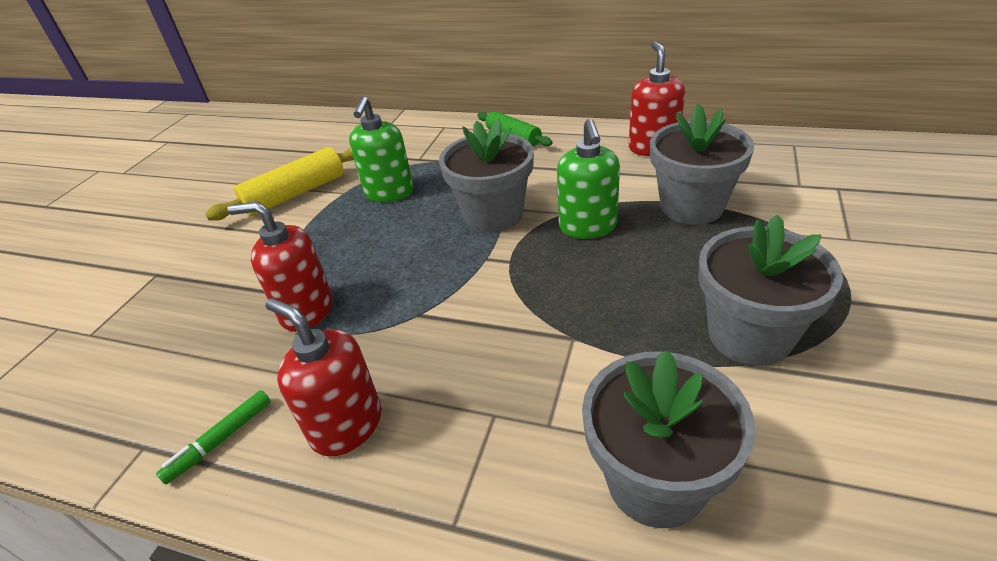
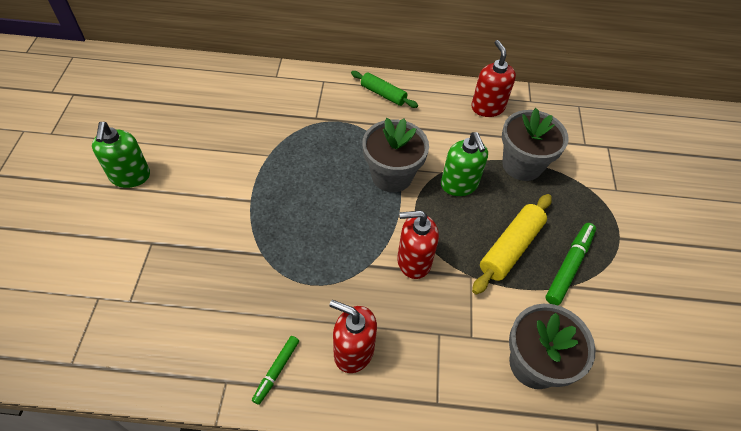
camera: 20 degrees left, 15 degrees up
yellow rolling pin [205,147,354,221] -> yellow rolling pin moved to [472,194,552,295]
red soap dispenser [227,201,333,332] -> red soap dispenser moved to [397,211,439,279]
green soap dispenser [349,96,413,202] -> green soap dispenser moved to [92,122,150,188]
grey flower pot [698,215,843,366] -> green marker [545,223,596,305]

